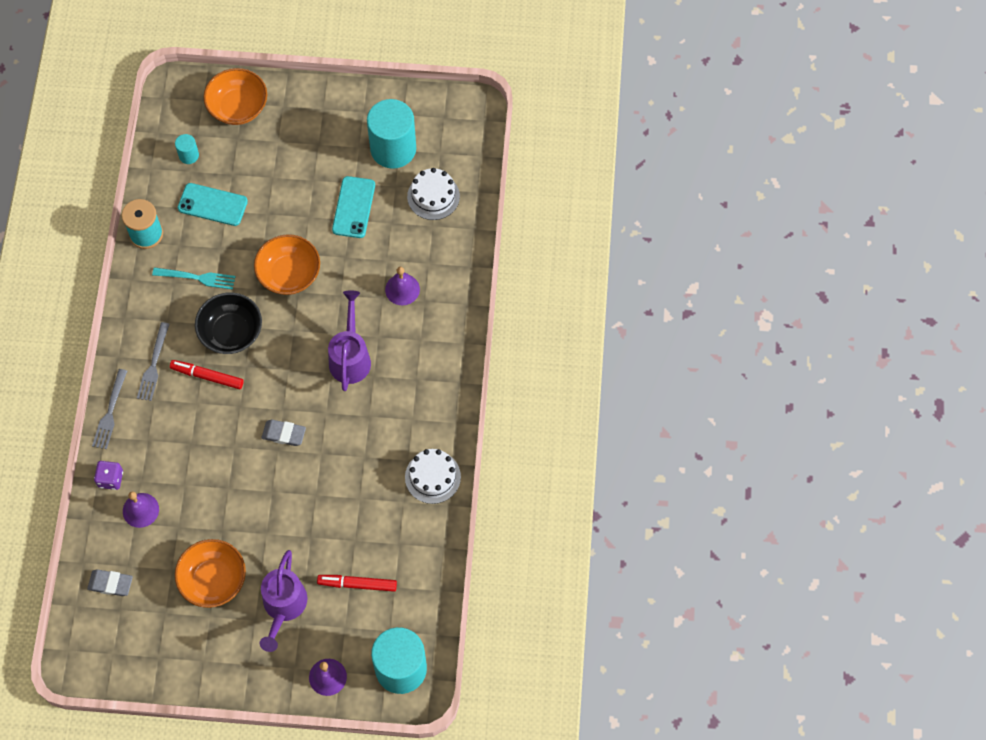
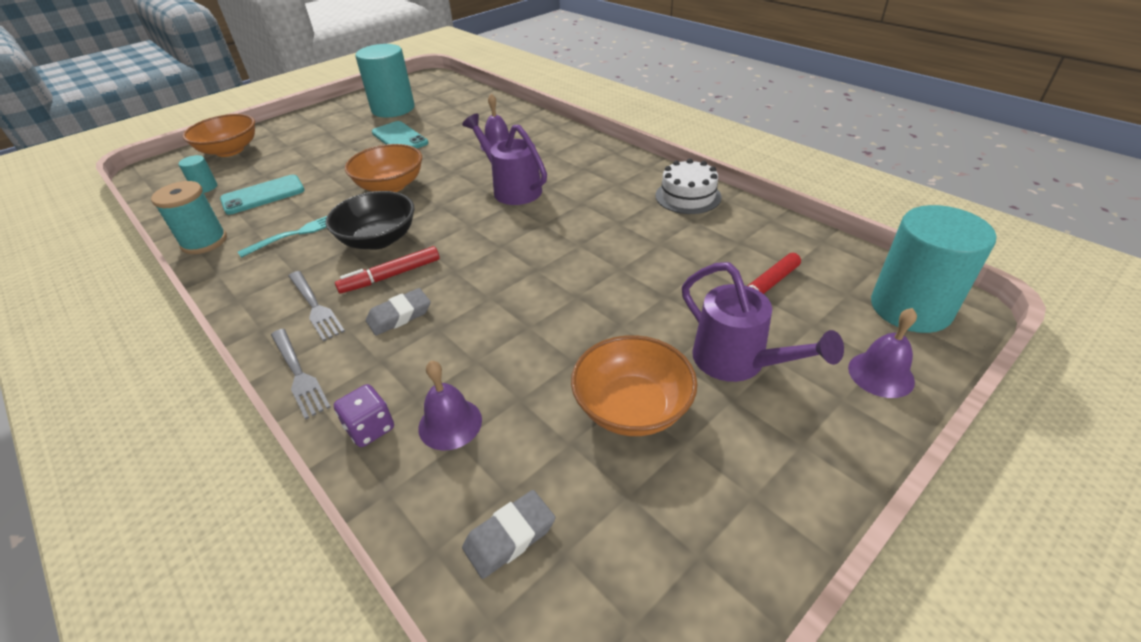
camera: 45 degrees left, 25 degrees down
grey eraser [261,420,306,446] -> grey eraser moved to [366,288,431,336]
white cake [407,168,460,220] -> none

